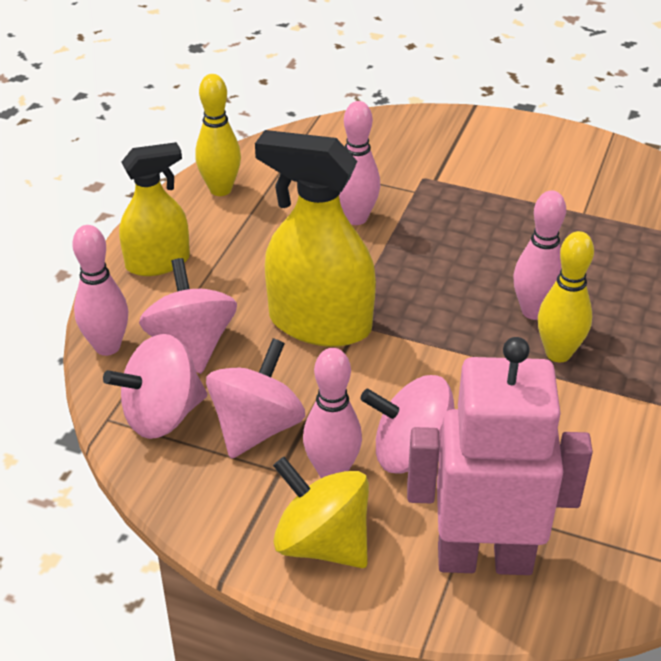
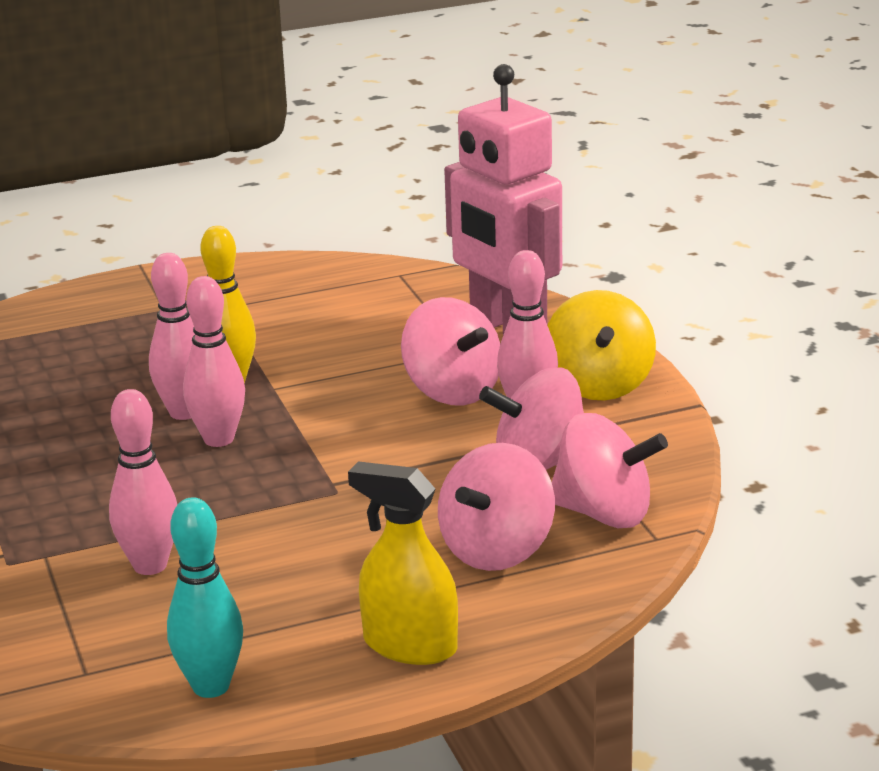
camera: 130 degrees left, 15 degrees down
pink bowling pin [72,225,128,356] -> pink bowling pin moved to [183,276,245,447]
yellow bowling pin [195,74,241,196] -> turquoise bowling pin [167,497,243,698]
yellow spray bottle [255,130,376,347] -> none

